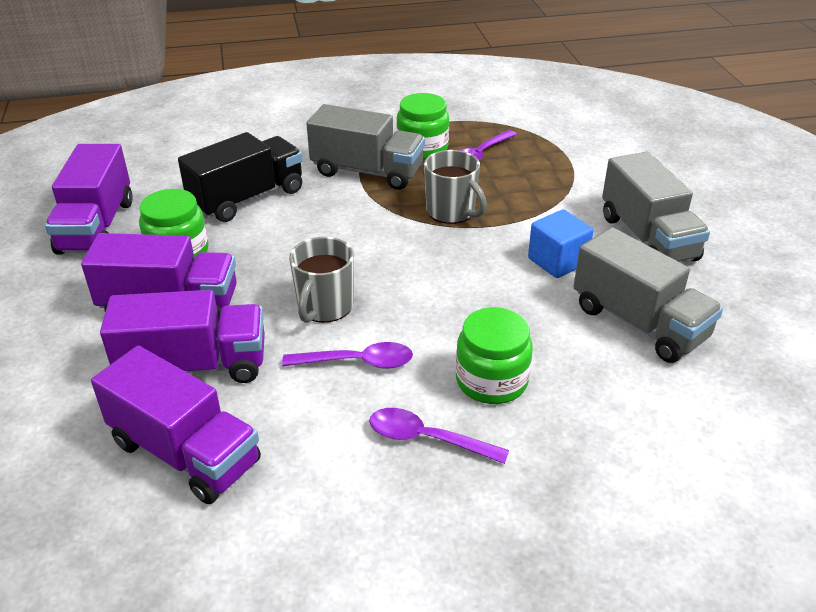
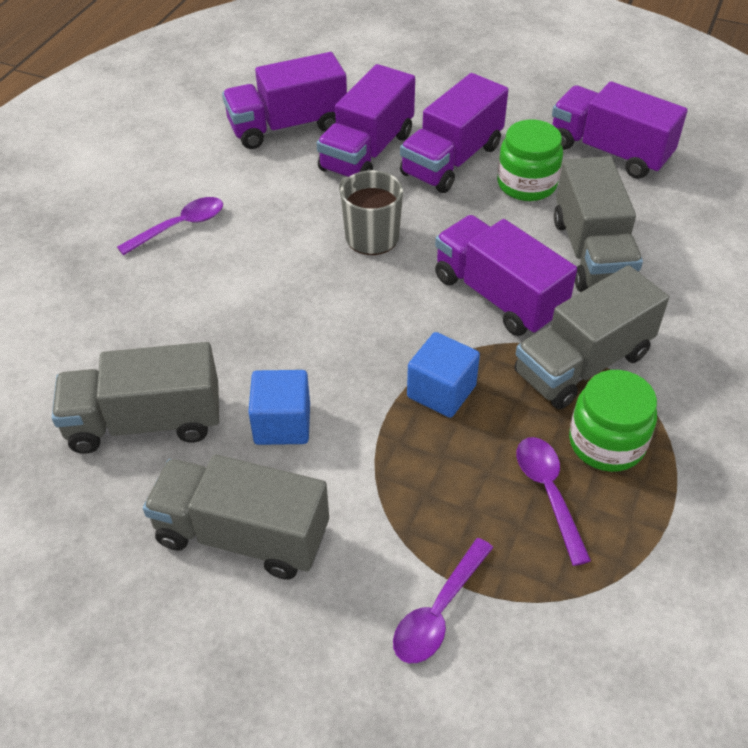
camera: 125 degrees right, 10 degrees up
black truck [178,132,303,222] -> grey truck [554,156,643,292]
purple spoon [282,342,413,369] -> purple spoon moved to [393,538,493,663]
grey mug [424,150,487,224] -> blue cube [407,332,480,418]
green jar [456,307,533,404] -> none
none -> purple truck [435,215,577,336]

